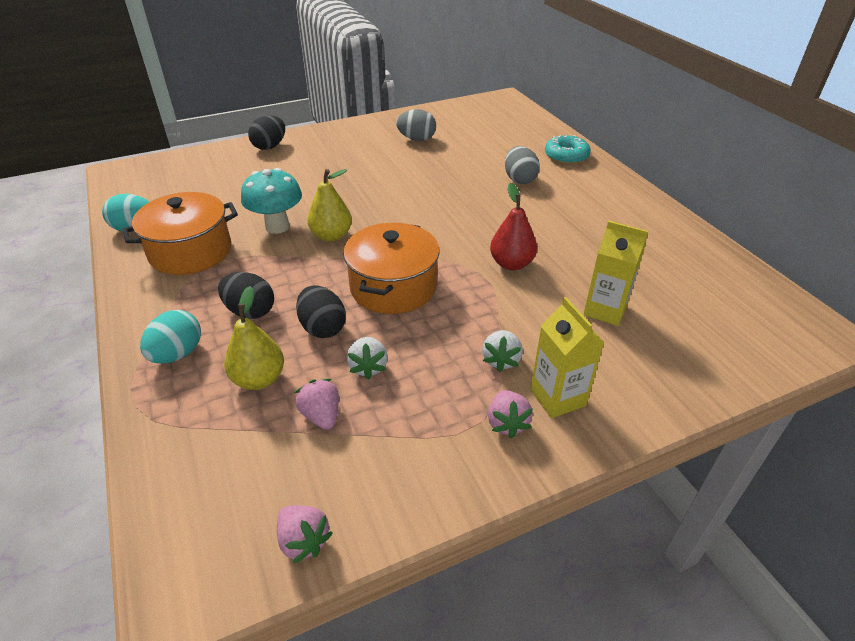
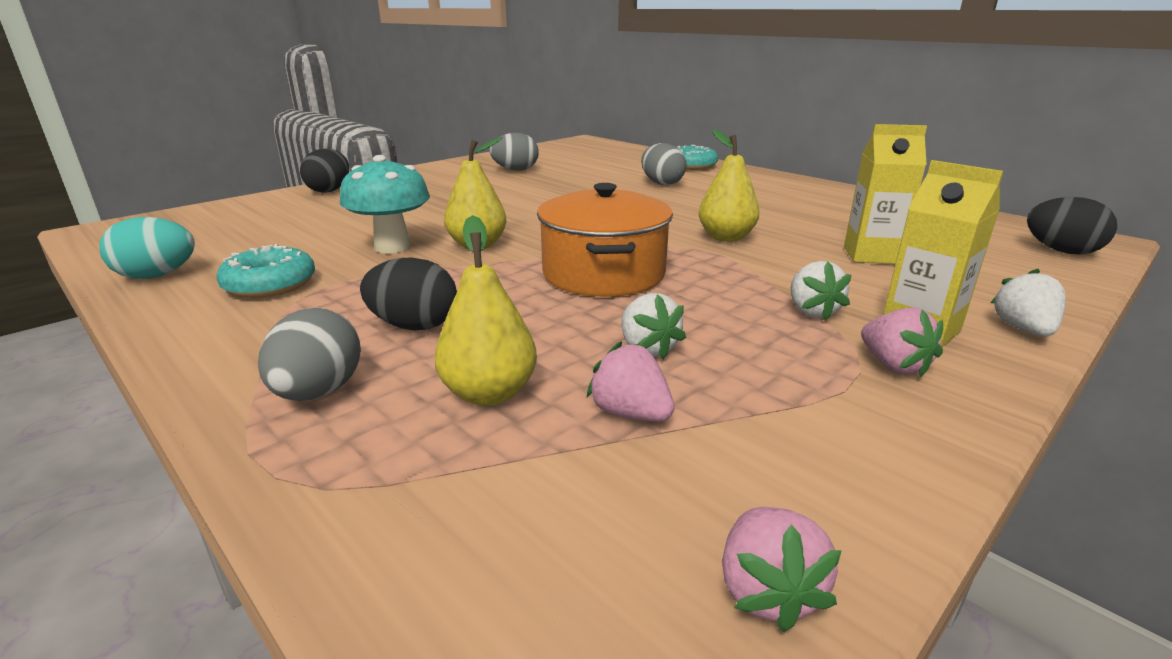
camera: 20 degrees left, 15 degrees down
orange pot [122,192,238,275] -> turquoise donut [216,244,315,298]
turquoise egg [140,310,201,364] -> grey egg [258,308,361,401]
pink strawberry [277,505,333,564] -> pink strawberry turned 60 degrees clockwise [722,507,842,632]
black egg [296,285,346,338] -> black egg moved to [1027,197,1117,255]
red pear [490,183,537,271] -> yellow pear [699,130,760,242]
none -> white strawberry [991,269,1066,336]

